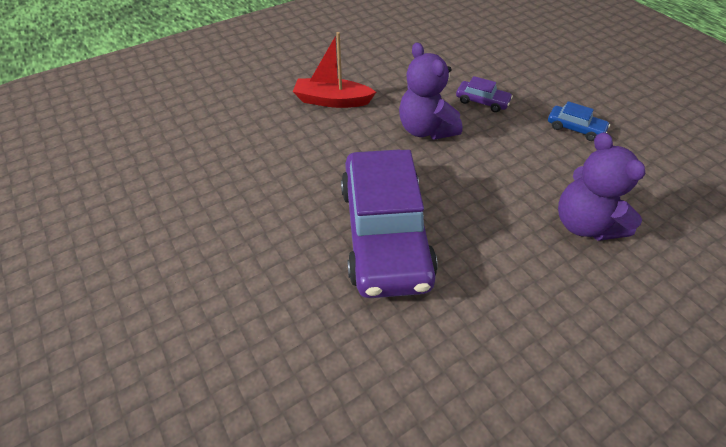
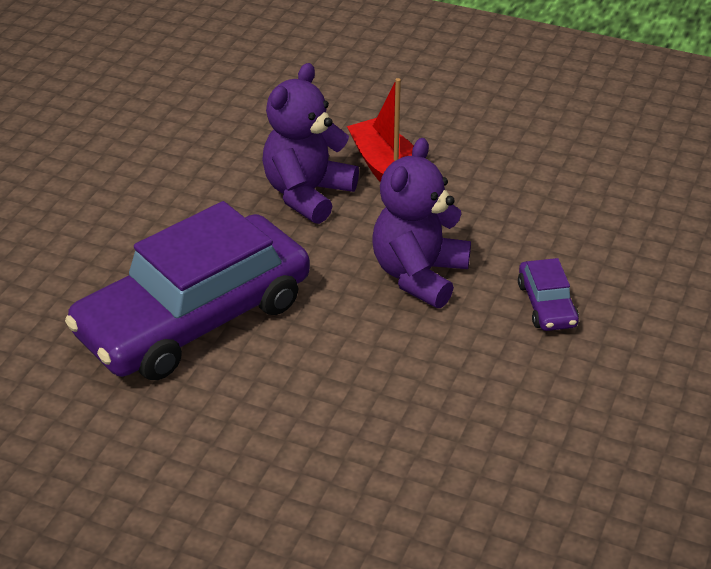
camera: 55 degrees right, 10 degrees down
blue car [548,101,610,141] -> none
purple teddy bear [558,132,645,241] -> purple teddy bear moved to [262,63,359,224]

